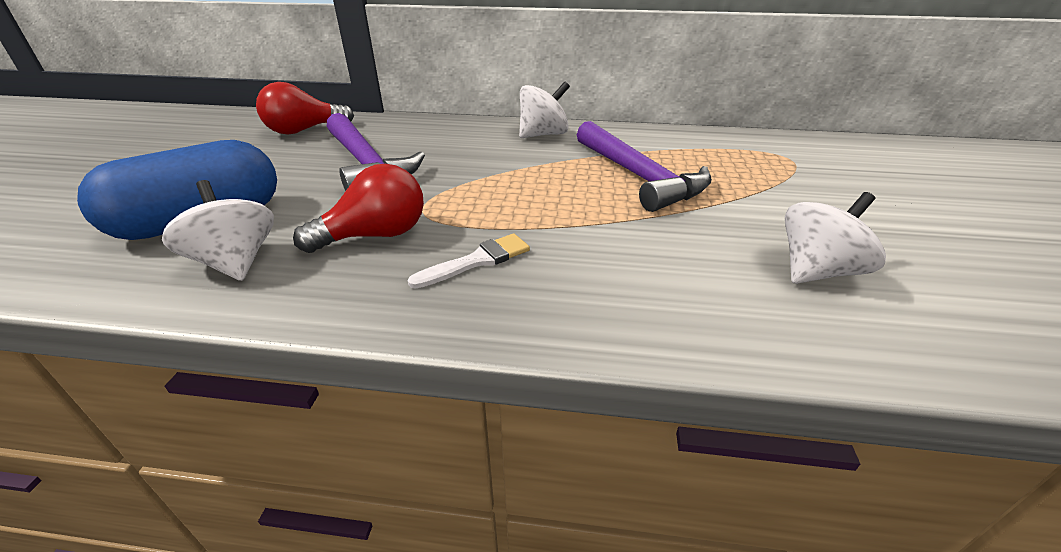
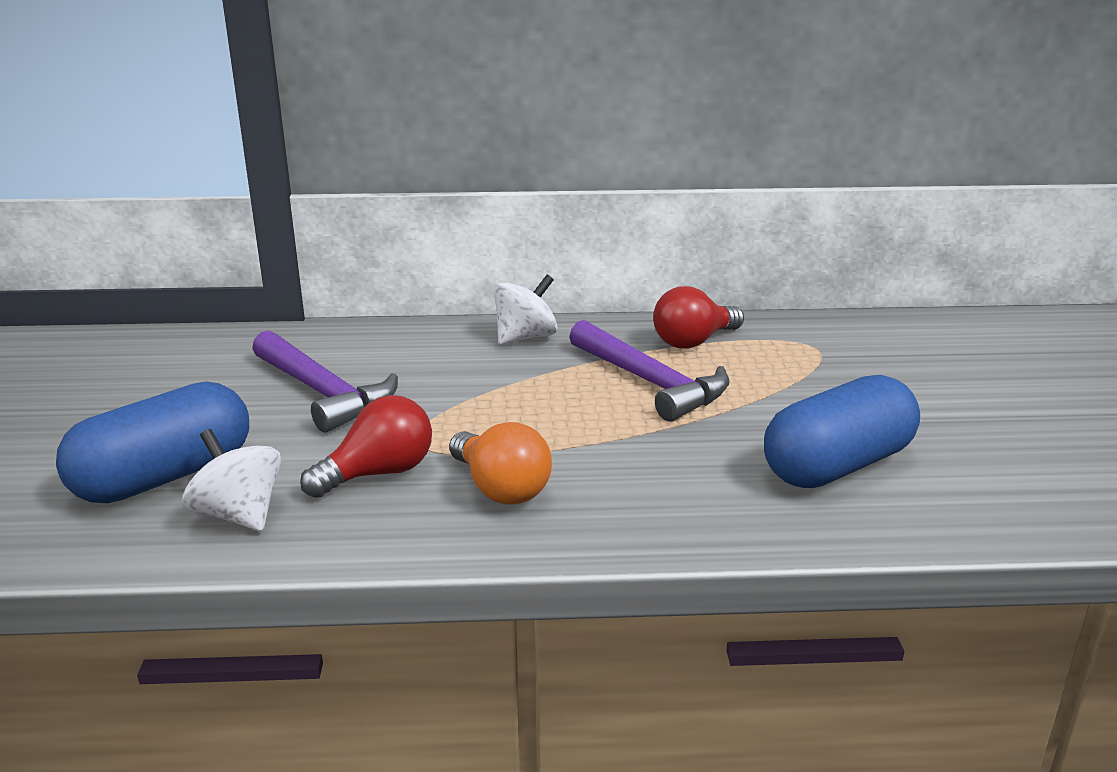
camera: 10 degrees left, 10 degrees down
red light bulb [256,82,354,134] -> red light bulb moved to [653,286,744,348]
white brush [408,233,530,289] -> orange light bulb [449,422,552,505]
white spinning top [785,192,886,284] -> blue capsule [764,375,920,488]

